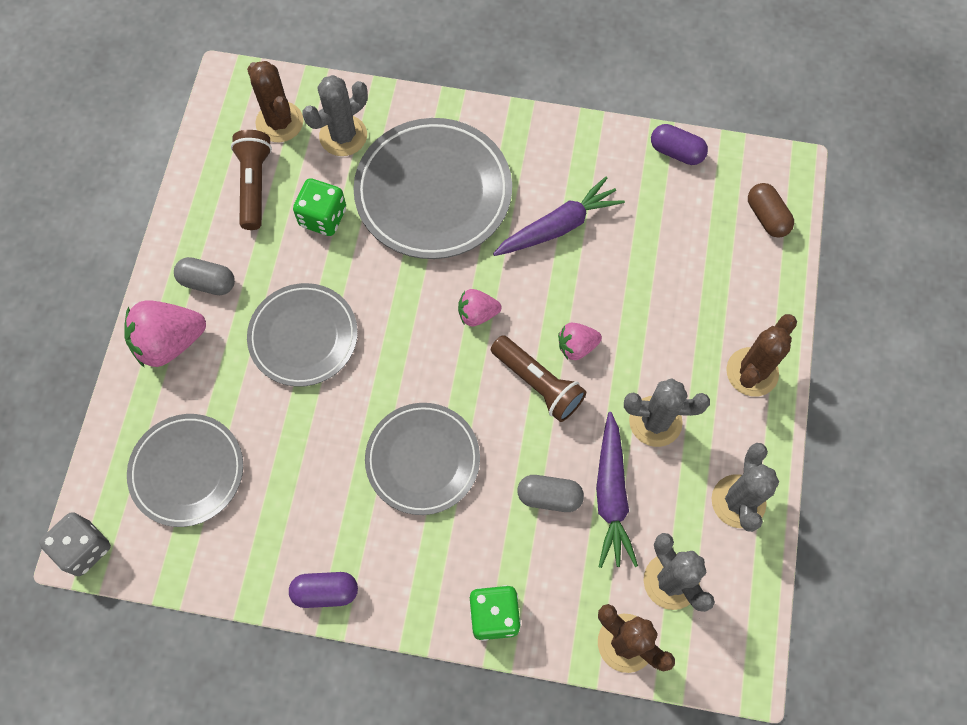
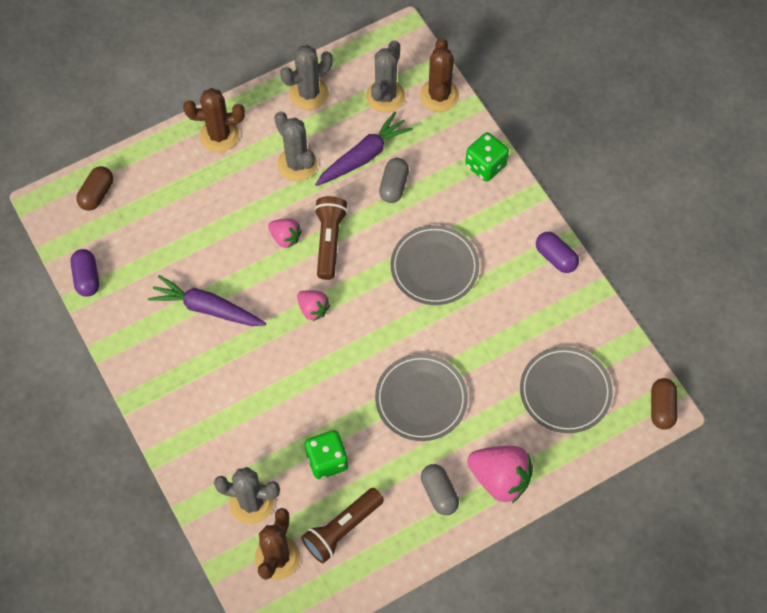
camera: 130 degrees left, 5 degrees down
grey dice [39,512,111,576] -> brown capsule [651,378,678,430]
grey plate [353,118,512,259] -> none
grey capsule [517,475,584,512] -> grey capsule turned 45 degrees clockwise [379,158,409,203]

